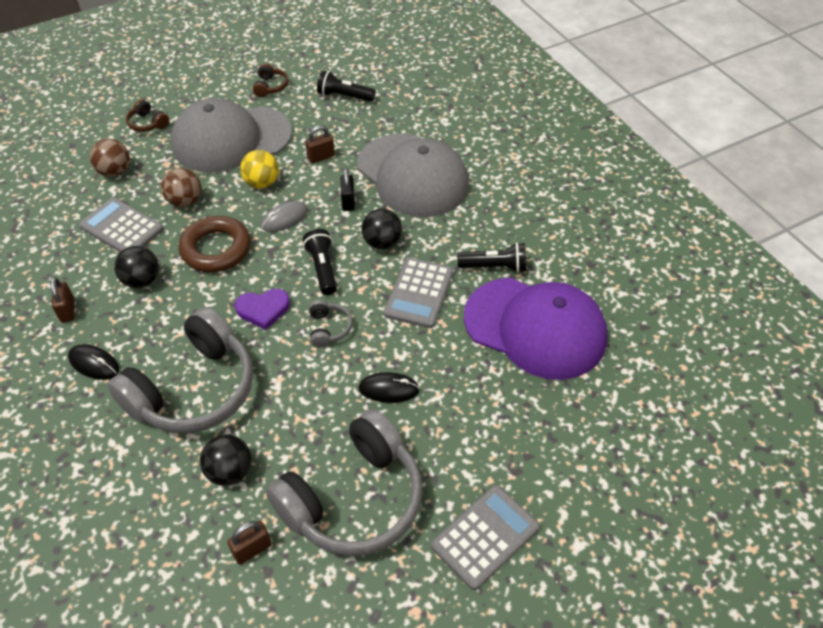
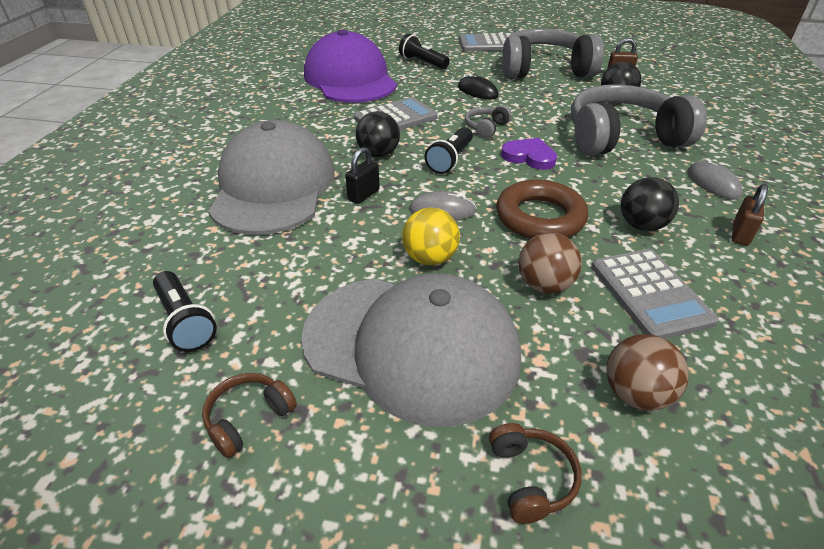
camera: 140 degrees left, 10 degrees down
black mouse [68,344,119,380] -> grey mouse [688,158,743,200]
brown padlock [305,125,335,164] -> none
black flashlight [458,242,526,273] -> black flashlight moved to [399,34,450,69]

